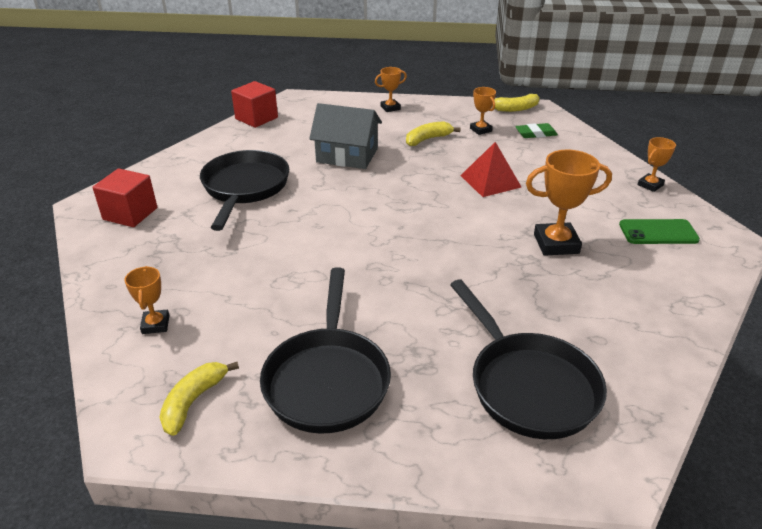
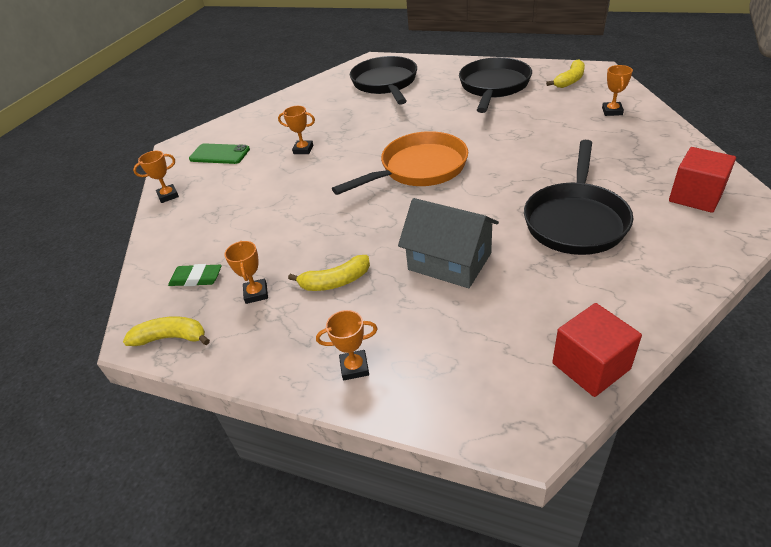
camera: 160 degrees left, 5 degrees up
red pyramid [460,142,521,197] -> none
orange trophy [526,150,612,256] -> orange trophy [278,106,315,154], size x0.57
none -> orange pan [332,131,468,195]

